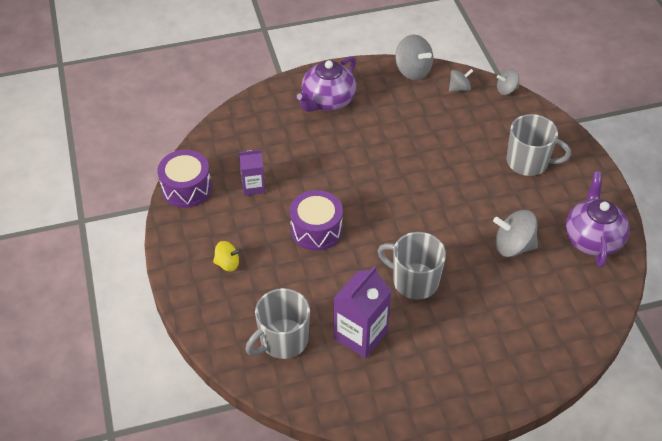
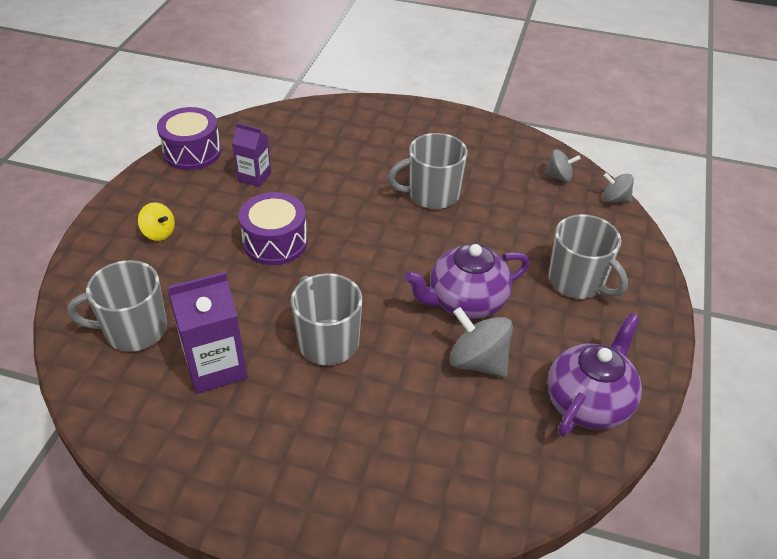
camera: 30 degrees right, 5 degrees down
purple teapot [297,56,356,112] -> purple teapot moved to [405,243,530,319]
grey spinning top [395,35,433,80] -> none
none -> grey mug [388,133,468,209]

